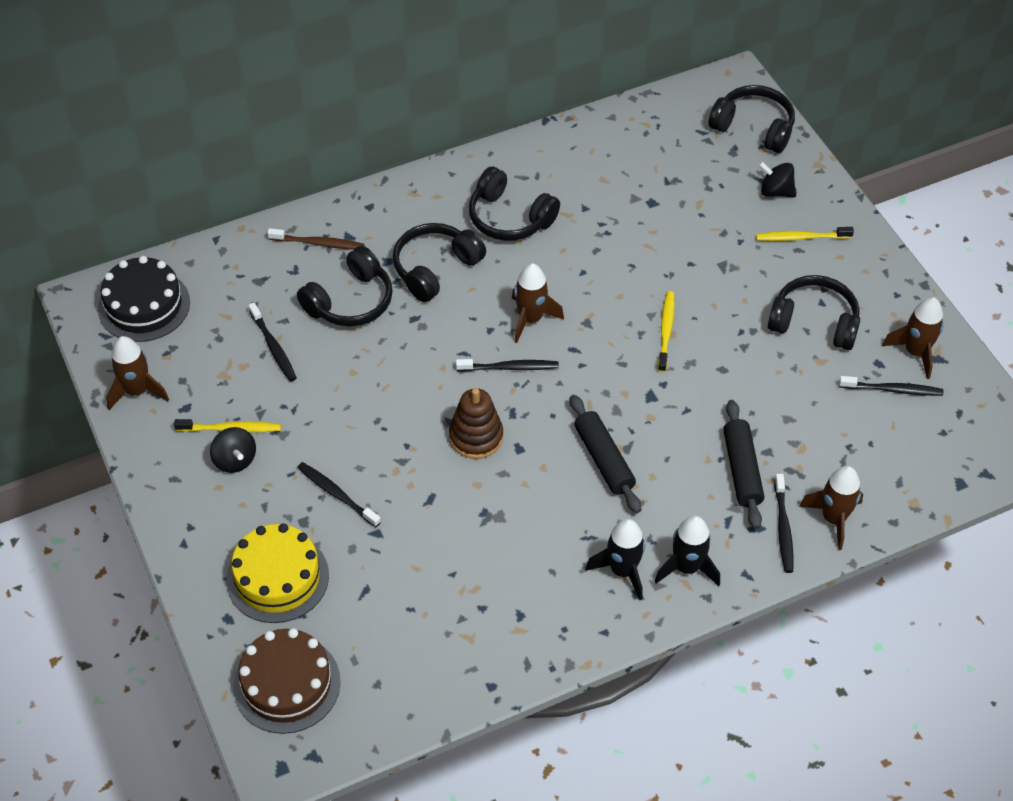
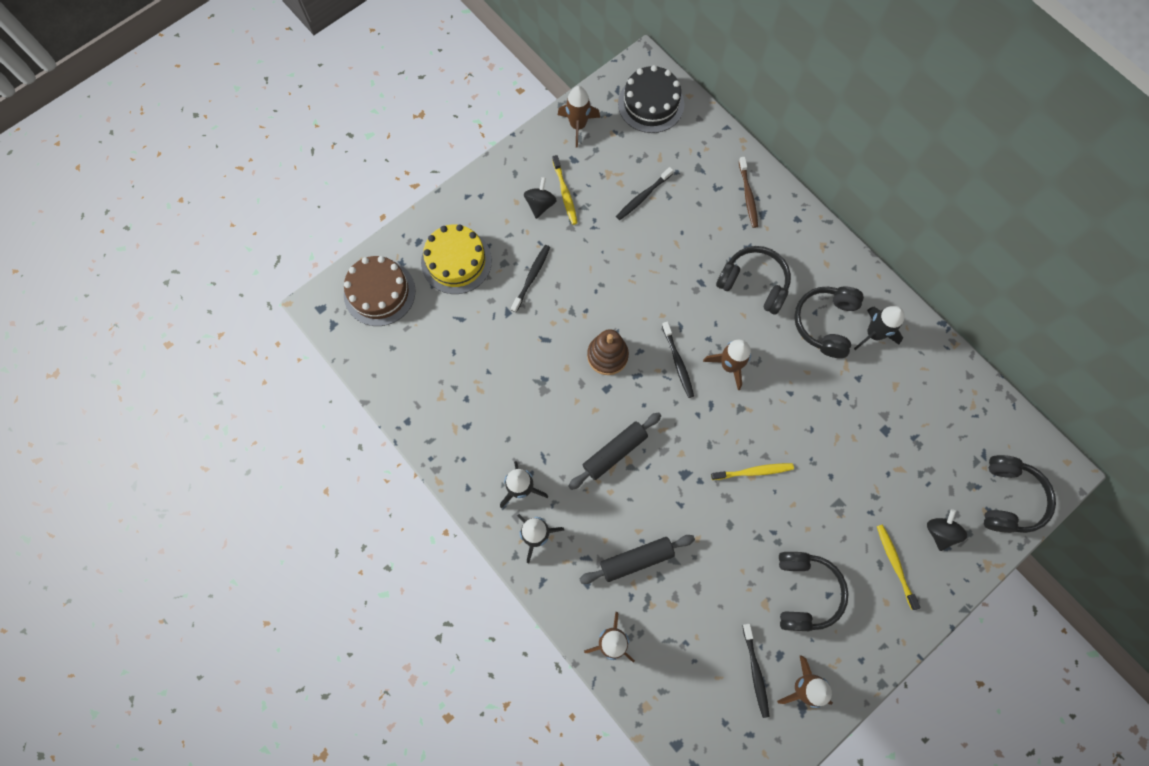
camera: 75 degrees right, 20 degrees up
black spinning top [210,427,256,473] -> black spinning top turned 150 degrees clockwise [524,177,557,219]
black headphones [297,246,393,327] -> none
black toothbrush [774,474,794,573] -> none
none -> black rocket [854,306,904,350]

